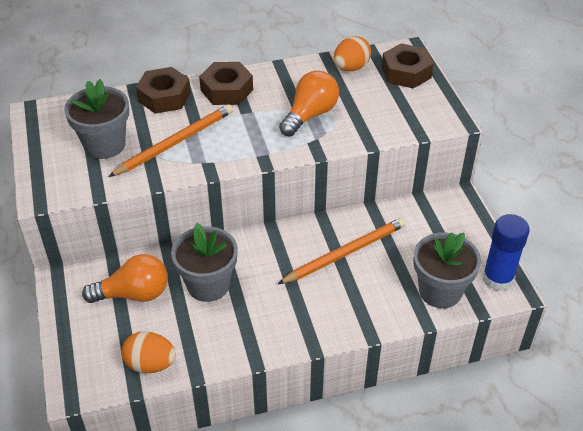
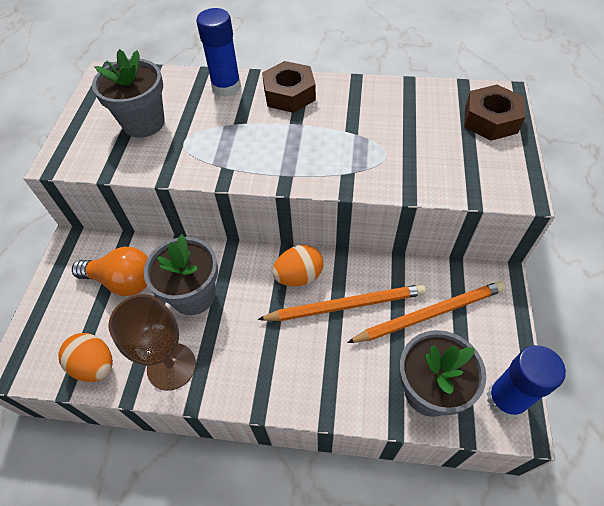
camera: 25 degrees right, 10 degrees up
orange pencil [108,104,233,177] -> orange pencil moved to [347,281,505,343]
brown nut [136,67,191,114] -> blue glue stick [196,8,241,97]
orange light bulb [279,70,339,136] -> none
orange egg [334,36,371,71] -> orange egg moved to [272,245,323,286]
none -> brown goblet [108,294,196,391]

